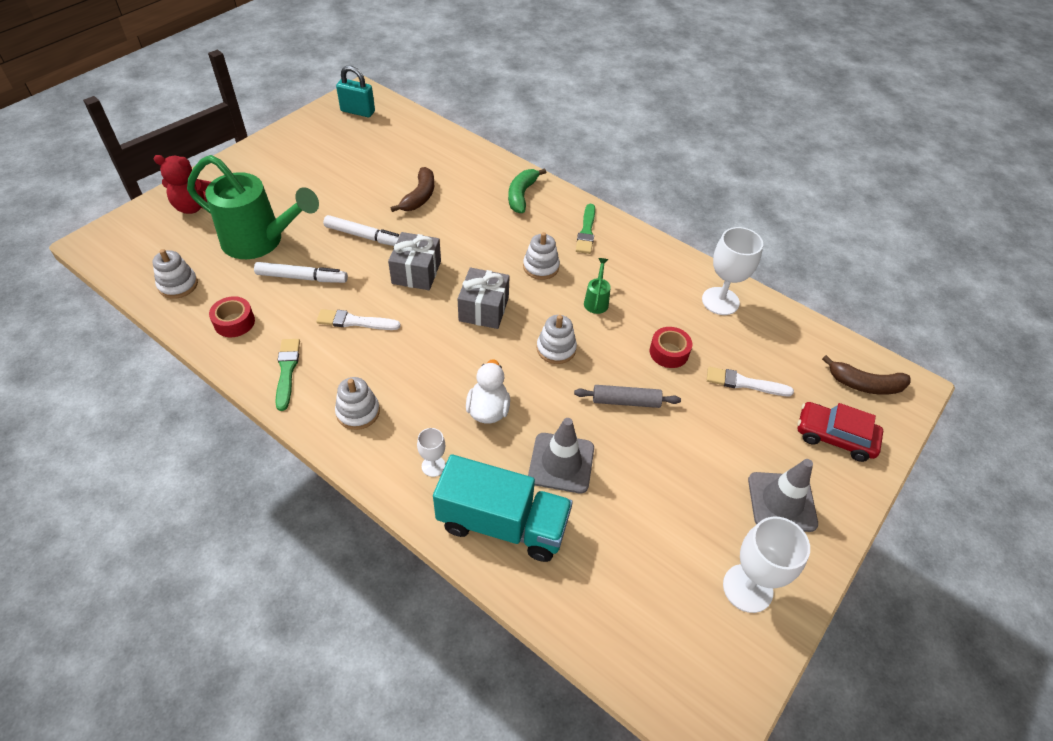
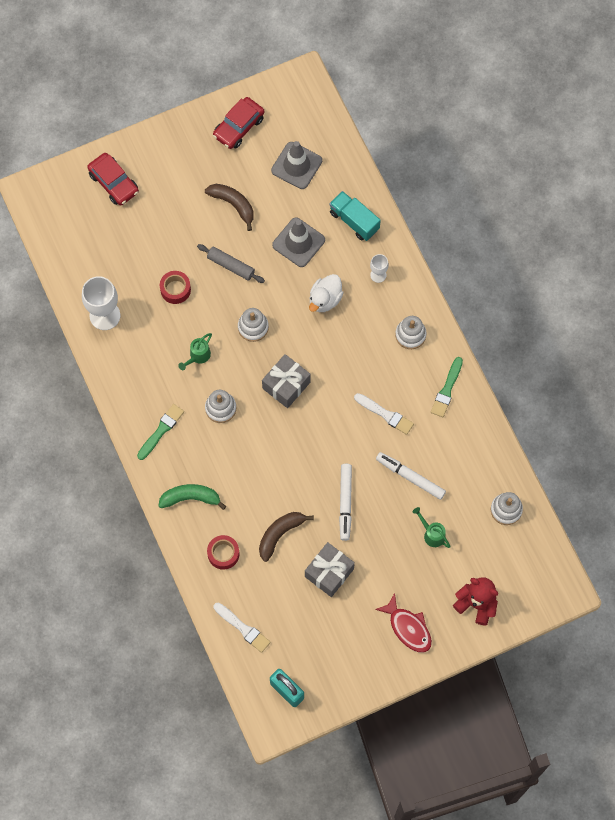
camera: 150 degrees left, 20 degrees up
green watering can [187,155,319,259] -> green watering can [413,507,451,548], size x0.40
red tape [209,296,255,337] -> red tape moved to [207,535,239,570]
white marker [323,215,399,246] -> white marker turned 135 degrees counterclockwise [339,464,352,541]
grey gift [388,232,441,290] -> grey gift moved to [305,542,355,597]
turquoise truck [433,455,573,562] -> turquoise truck [329,191,381,241], size x0.65
green banana [508,168,546,213] -> green banana turned 135 degrees counterclockwise [158,484,226,510]
white brush [707,367,794,396] -> white brush moved to [214,603,271,653]
white goblet [723,516,810,613] -> red car [213,97,265,149]
grey traffic cone [748,459,818,532] -> grey traffic cone moved to [271,141,322,189]
brown banana [822,355,911,395] -> brown banana moved to [205,184,254,231]
none -> red fish [375,593,432,653]

